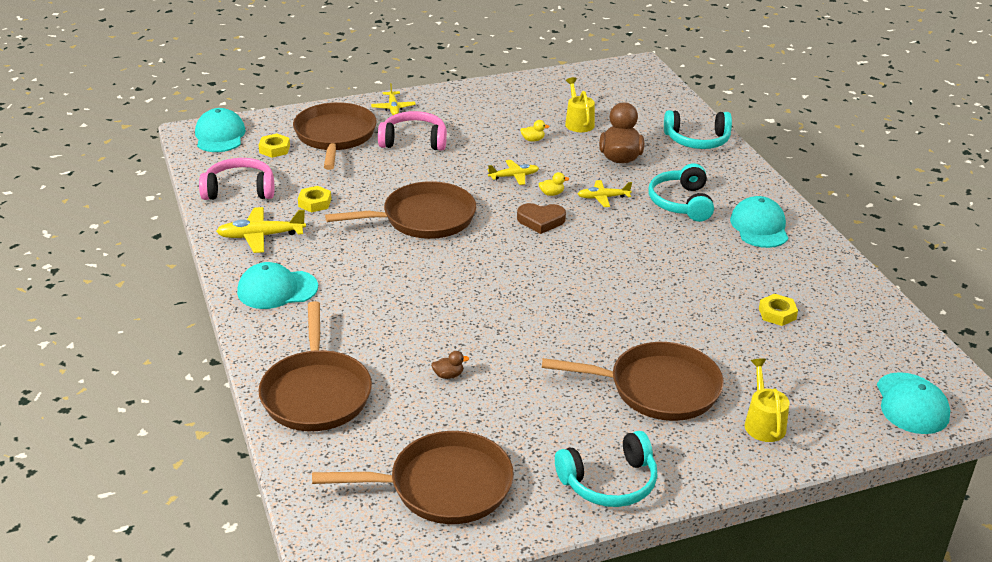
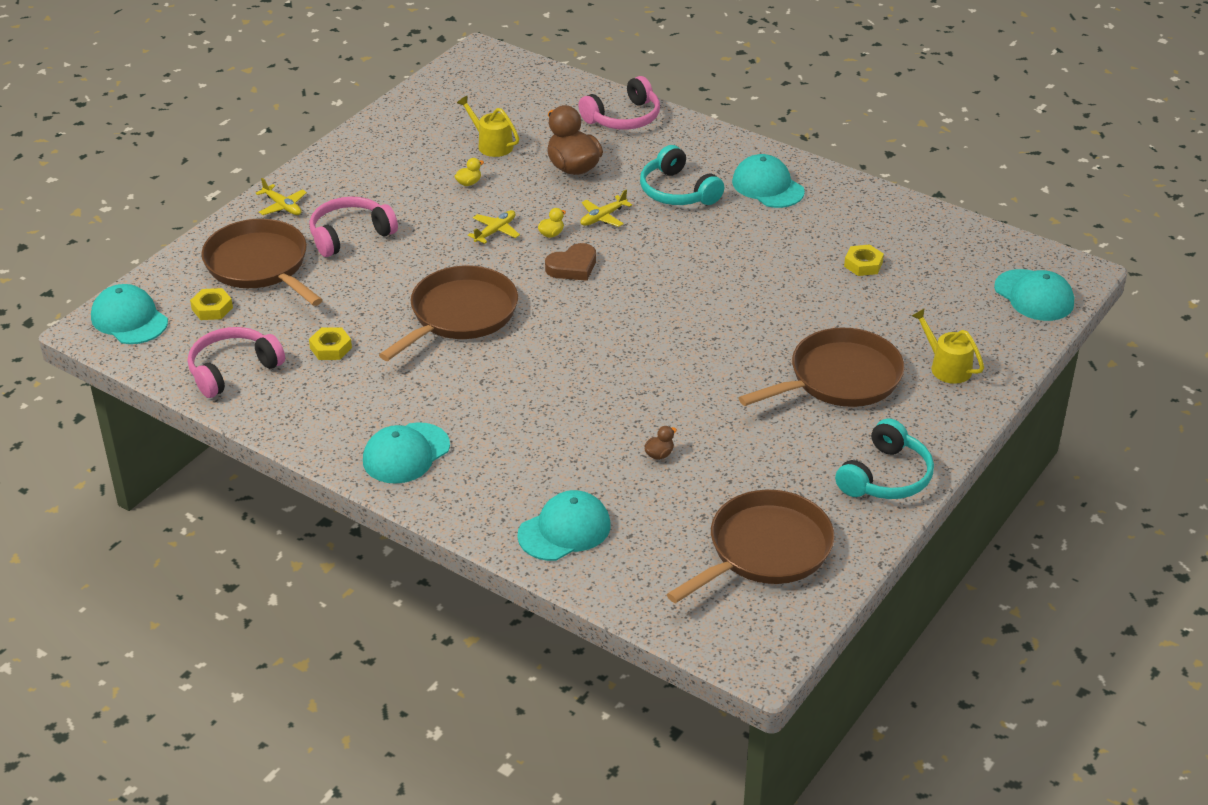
camera: 35 degrees left, 5 degrees up
yellow plane [216,207,306,253] -> none
brown pan [258,301,372,431] -> turquoise cap [517,490,611,561]
turquoise headphones [664,110,732,149] -> pink headphones [578,76,660,130]

